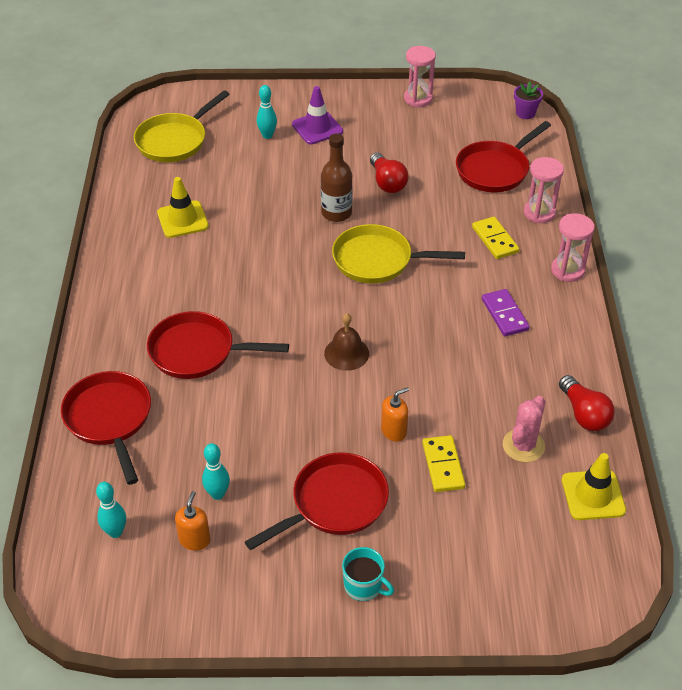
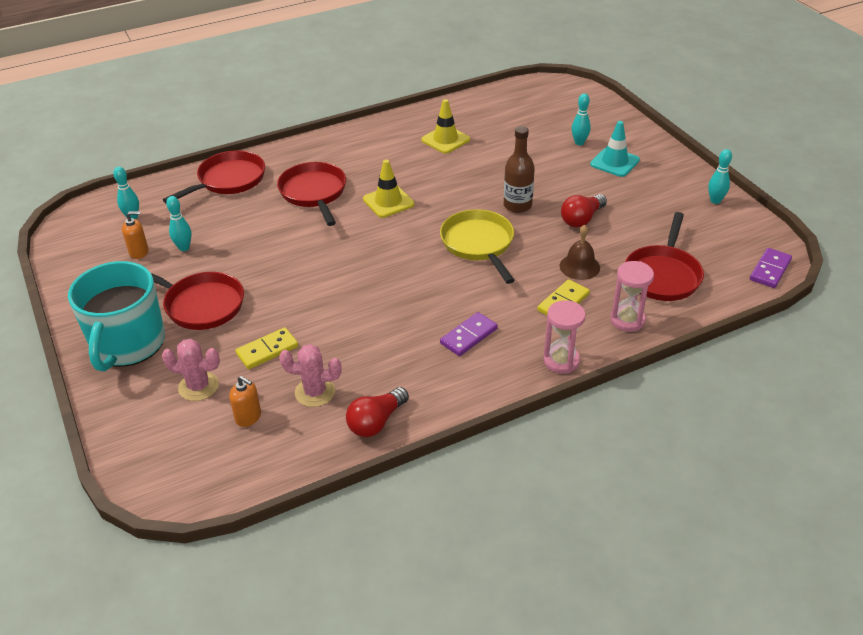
camera: 65 degrees right, 5 degrees down
yellow pan [134,90,229,162] -> none
purple traffic cone [292,86,343,144] -> turquoise traffic cone [590,121,640,177]
brown bell [324,313,369,371] -> brown bell moved to [559,225,600,280]
turquoise mug [342,547,394,601] -> turquoise mug [68,261,165,371], size x2.33
orange soap dispenser [381,387,409,442] -> orange soap dispenser moved to [229,376,261,427]
pink hourglass [404,46,436,107] -> turquoise bowling pin [708,149,732,204]
red pan [456,121,551,192] -> red pan turned 90 degrees counterclockwise [625,212,704,301]
purple flower pot [514,81,543,119] -> purple domino [750,248,792,288]
yellow traffic cone [562,453,626,520] -> yellow traffic cone moved to [363,160,414,218]
none -> pink cactus [162,339,220,401]

